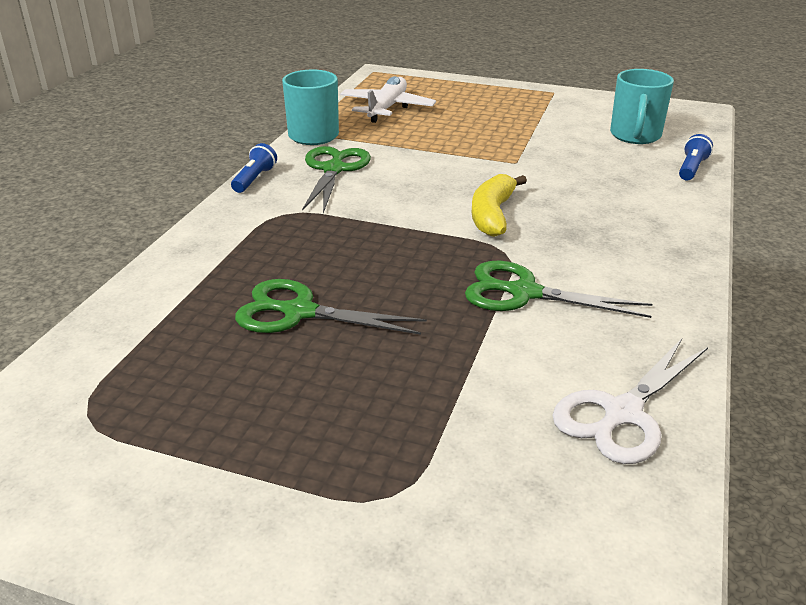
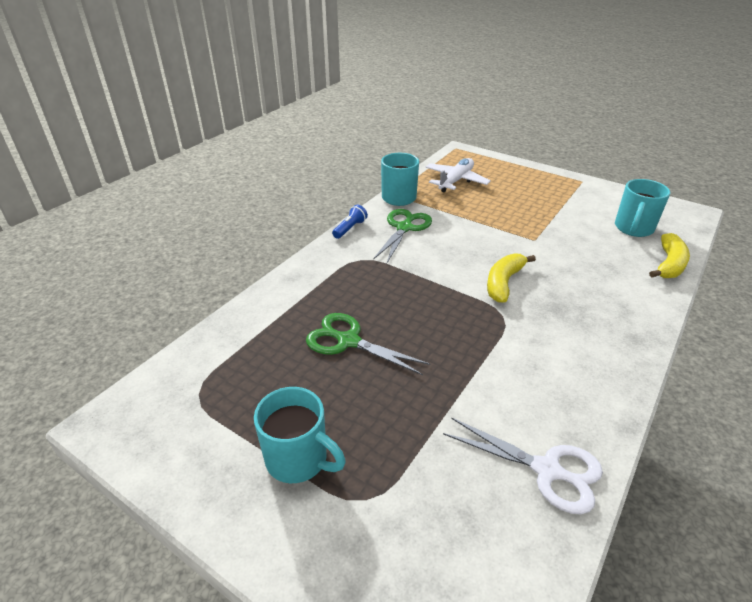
camera: 15 degrees right, 5 degrees up
green scissors [465,260,652,318] -> none
white scissors [553,339,708,464] -> white scissors turned 120 degrees counterclockwise [443,417,603,514]
blue flashlight [679,134,713,180] -> yellow banana [649,233,690,278]
none -> turquoise mug [254,387,346,483]

